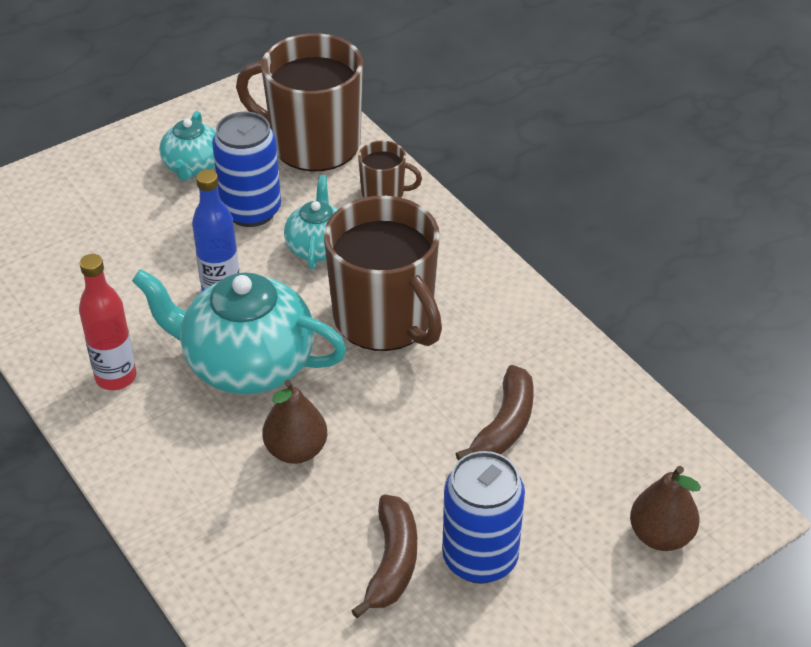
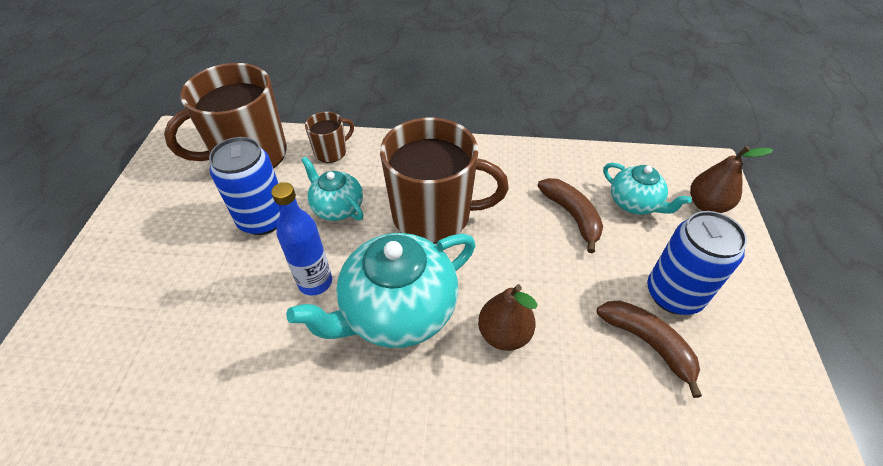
camera: 50 degrees left, 5 degrees up
red bottle [79,254,136,390] -> none
turquoise teapot [159,111,216,181] -> turquoise teapot moved to [603,163,691,215]

